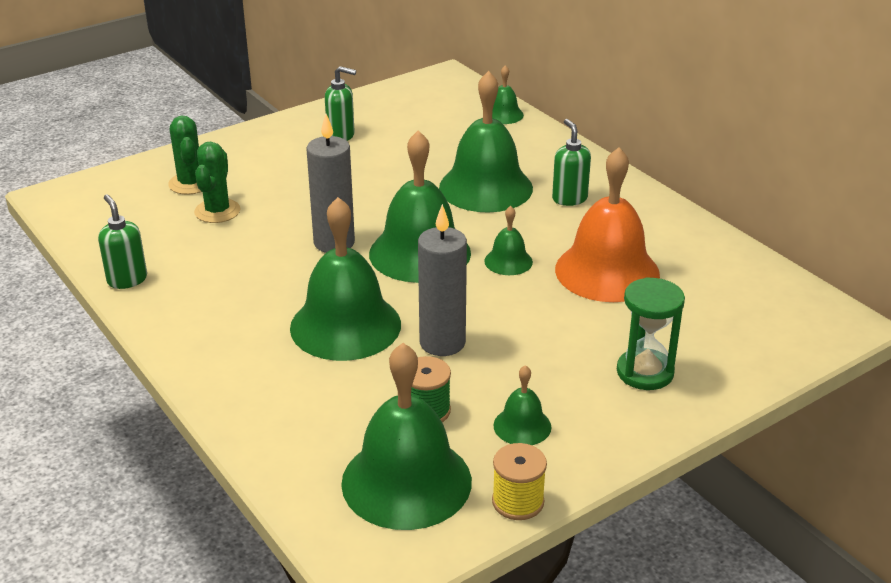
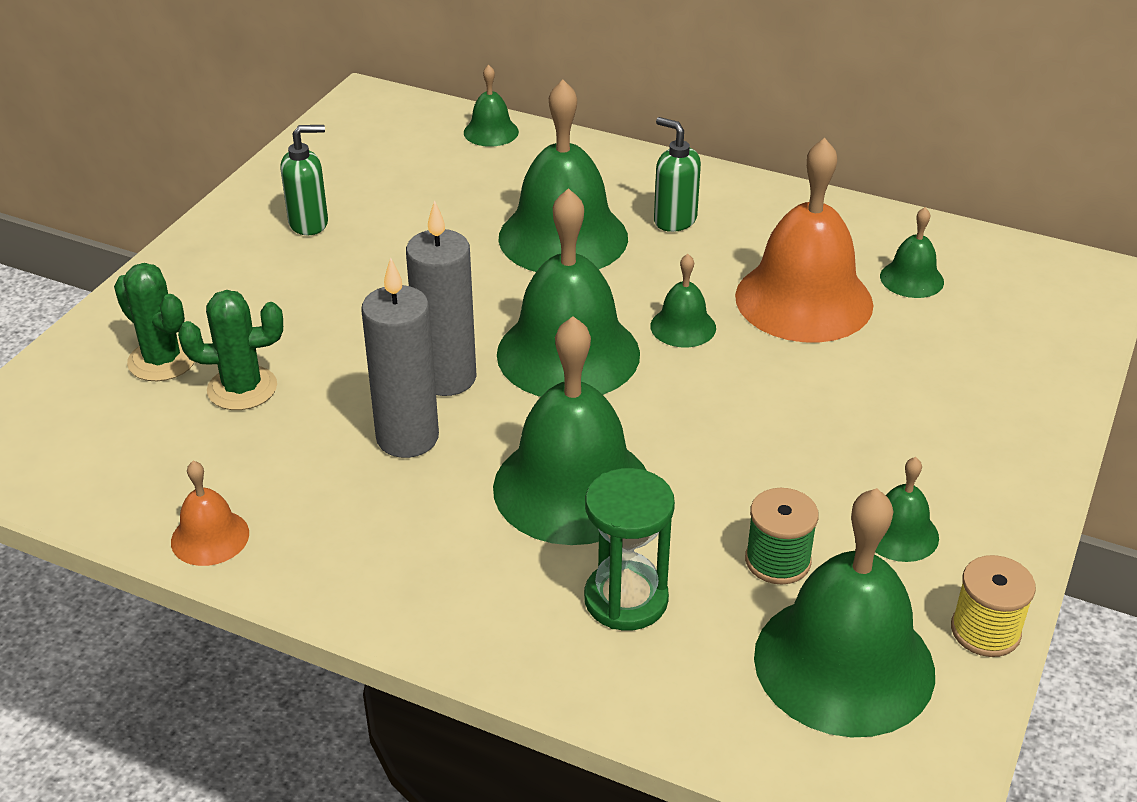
camera: 30 degrees left, 5 degrees up
green soap dispenser [98,195,147,289] -> orange bell [171,461,249,566]
green cactus [194,141,241,223] -> green cactus turned 75 degrees counterclockwise [178,290,283,410]
grey candle [418,204,467,356] -> grey candle moved to [361,257,439,458]
green hourglass [617,277,685,390] -> green hourglass moved to [584,468,675,631]
none -> green bell [880,207,944,298]

